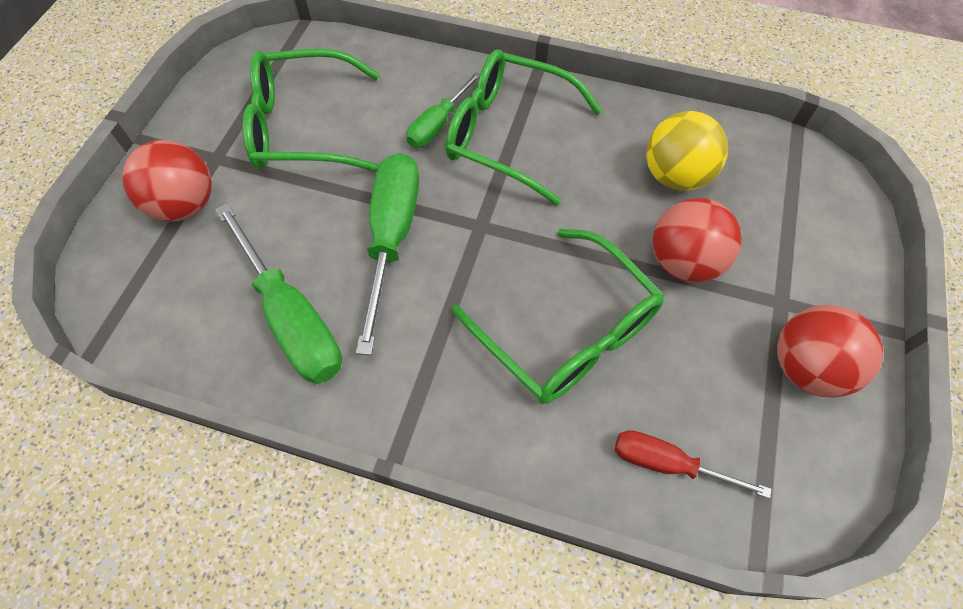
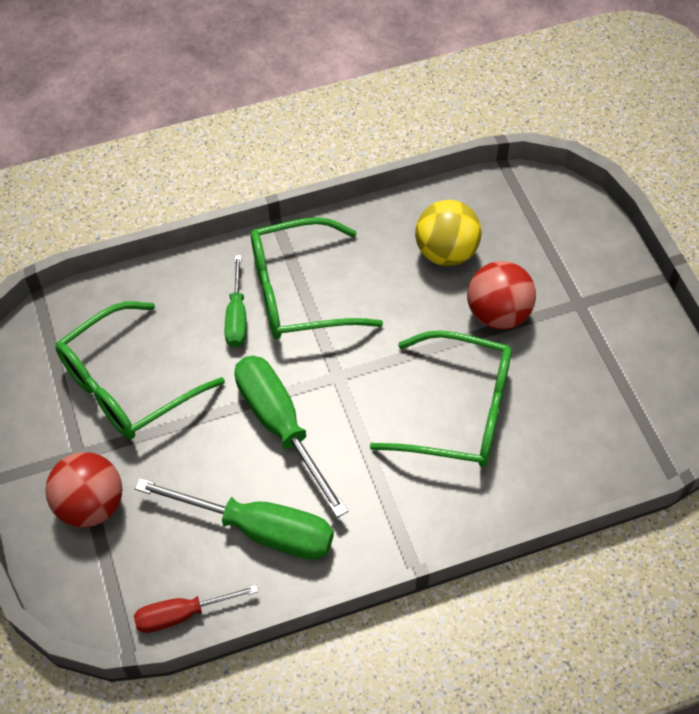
camera: 35 degrees left, 5 degrees down
red screwdriver [615,430,771,499] -> red screwdriver moved to [134,585,258,633]
red ball [777,305,883,397] -> none

